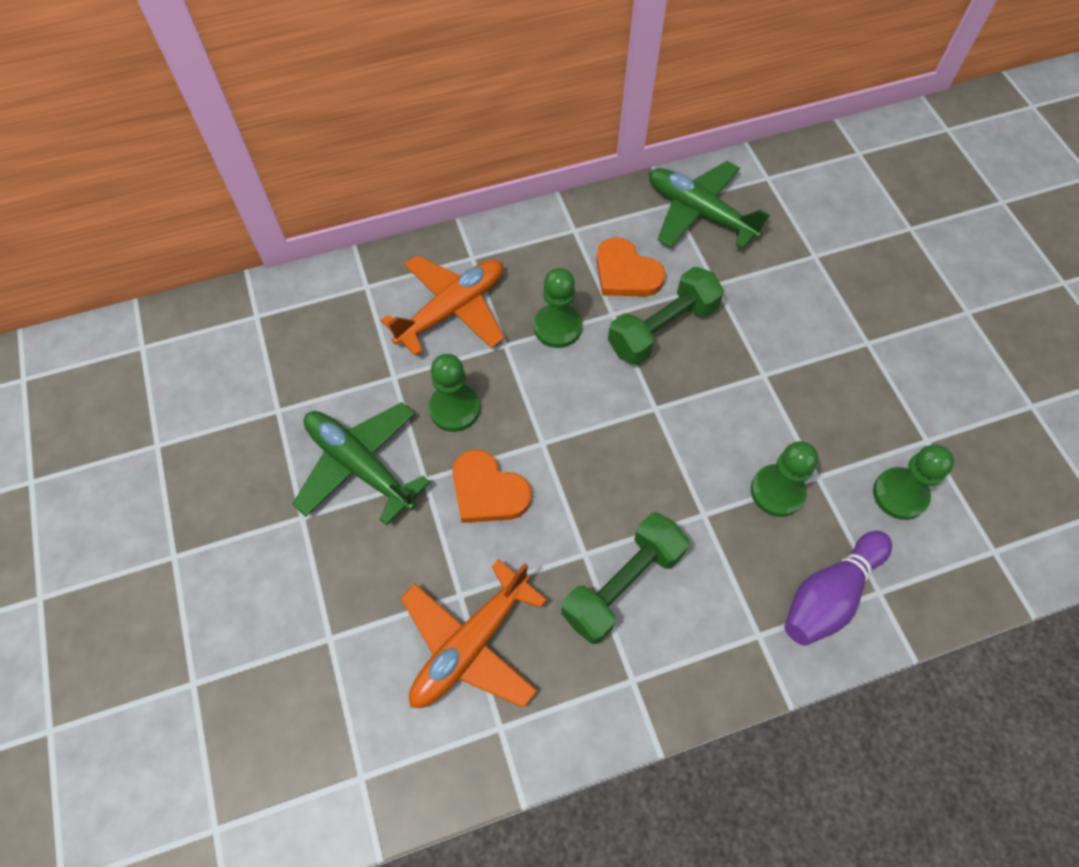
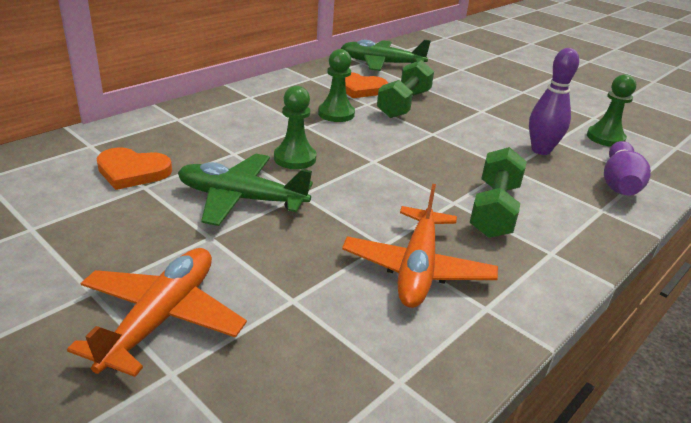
camera: 30 degrees left, 30 degrees down
orange plane [381,255,504,356] -> orange plane moved to [67,248,247,377]
orange heart [452,450,532,523] -> orange heart moved to [96,147,172,190]
green pawn [751,441,818,517] -> purple bowling pin [529,48,579,155]

